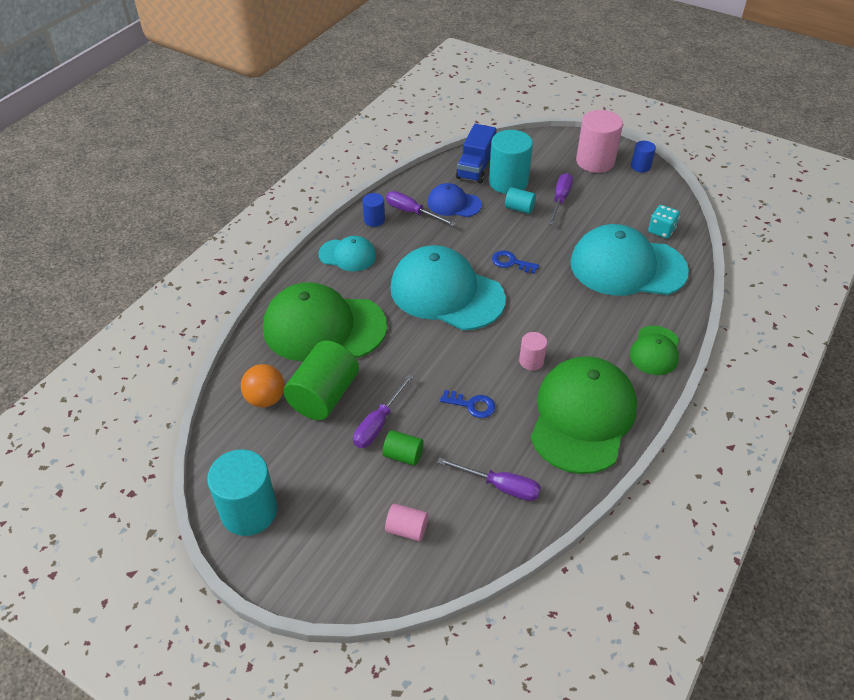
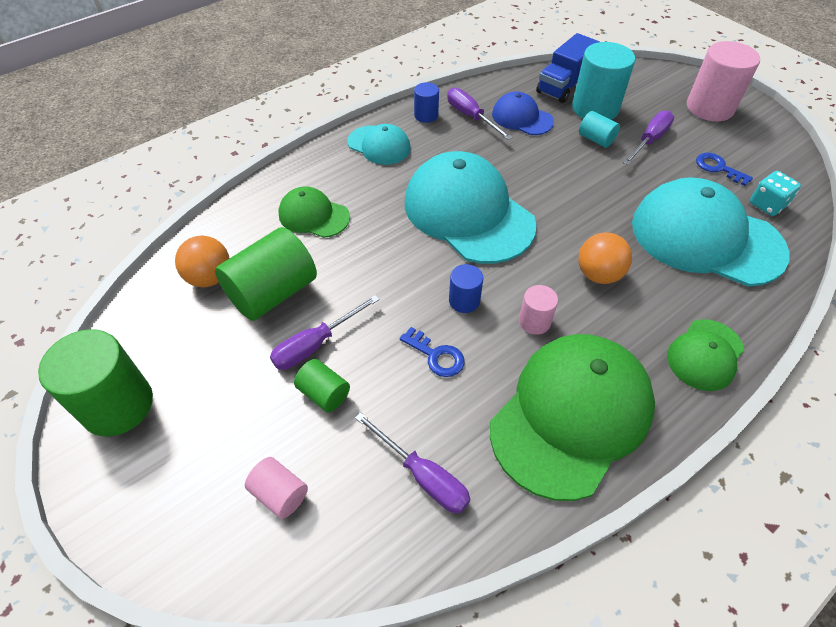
camera: 20 degrees right, 5 degrees up
turquoise cylinder [207,449,277,536] -> green cylinder [38,329,153,436]
green cap [263,282,387,361] -> green cap [278,186,350,238], size x0.51
blue key [492,250,539,274] -> blue key moved to [696,153,753,186]
blue cylinder [631,141,656,172] -> blue cylinder moved to [449,264,483,313]
none -> orange ball [578,232,632,284]

